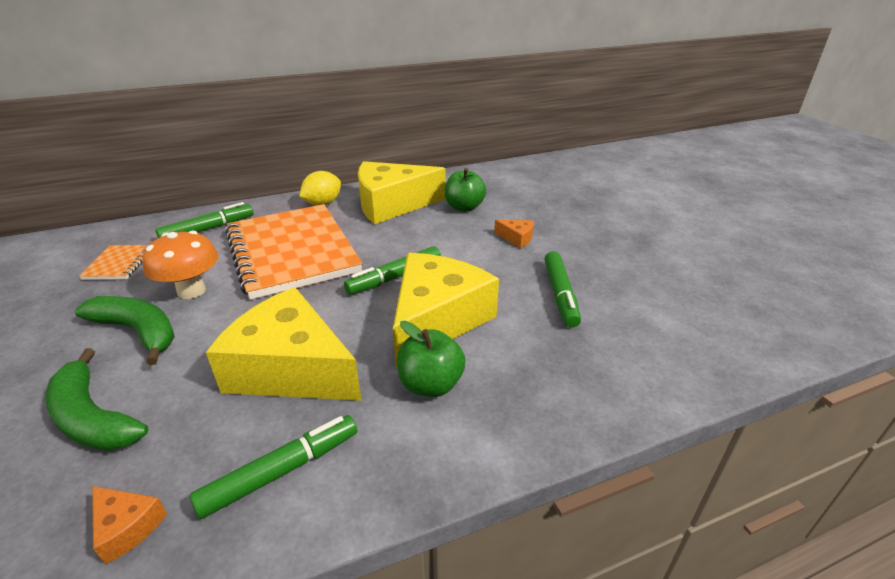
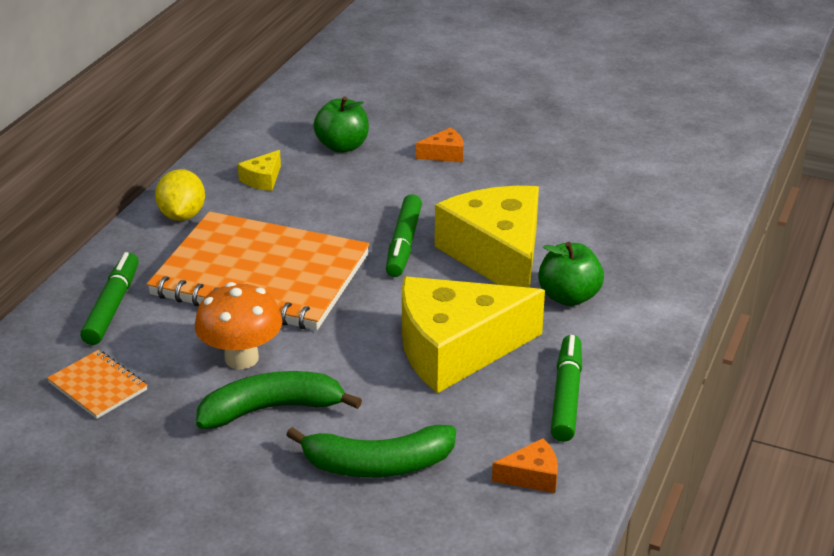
camera: 45 degrees left, 0 degrees up
yellow cheese [358,161,446,224] -> yellow cheese [238,150,281,191], size x0.40
green marker [544,251,581,328] -> none

